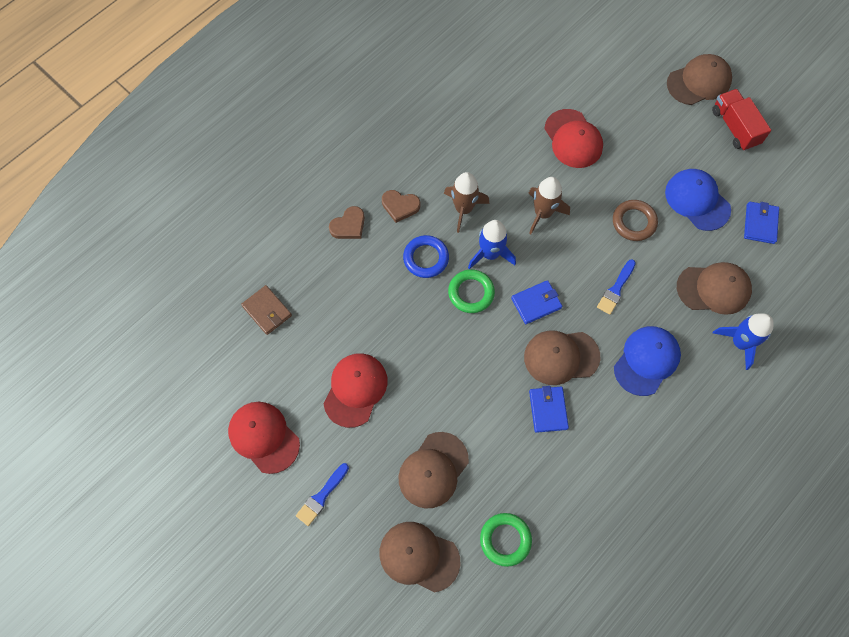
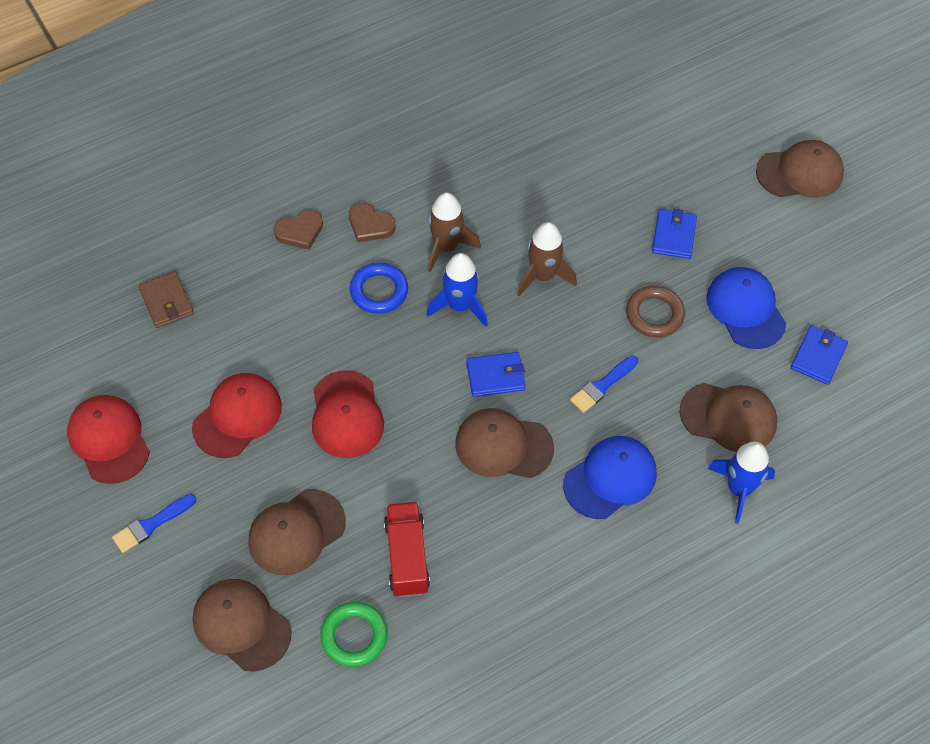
camera: 15 degrees right, 10 degrees down
green ring [448,269,495,313] -> none
blue wallet [529,386,569,433] -> blue wallet moved to [652,209,697,259]
red cap [544,109,603,168] -> red cap moved to [312,371,384,458]
red truck [712,89,771,151] -> red truck moved to [384,502,430,597]

